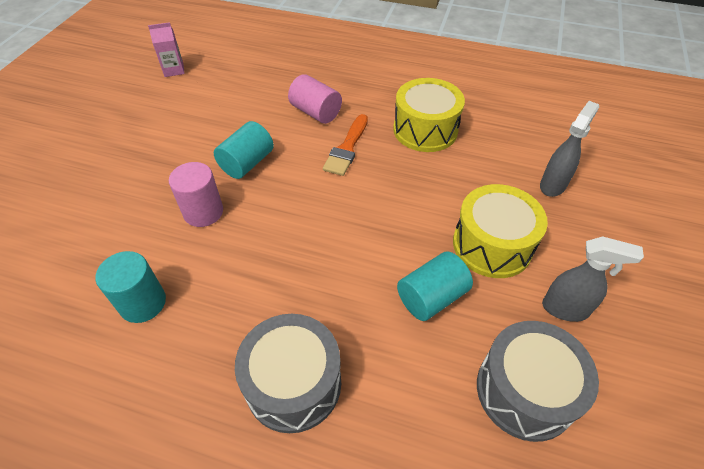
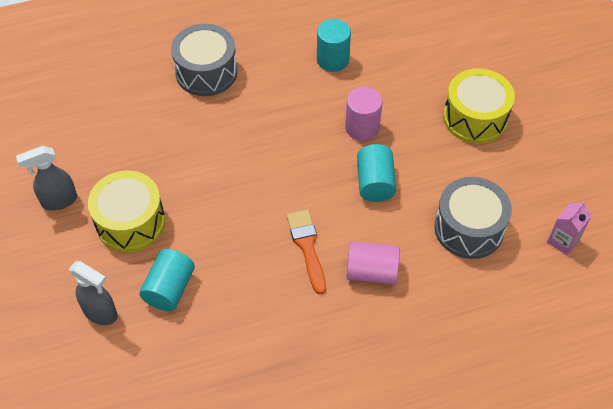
camera: 145 degrees right, 5 degrees up
yellow drum [393,78,465,152] -> yellow drum moved to [443,68,515,144]
turquoise cylinder [397,251,473,321] -> turquoise cylinder moved to [139,249,195,311]
grey drum [477,321,599,442] -> grey drum moved to [434,177,512,259]
grey spray bottle [540,101,599,197] -> grey spray bottle turned 60 degrees counterclockwise [69,261,117,325]

